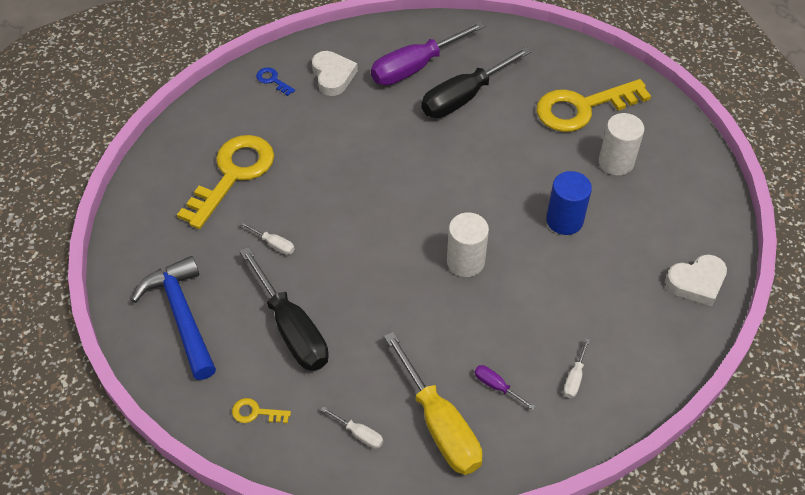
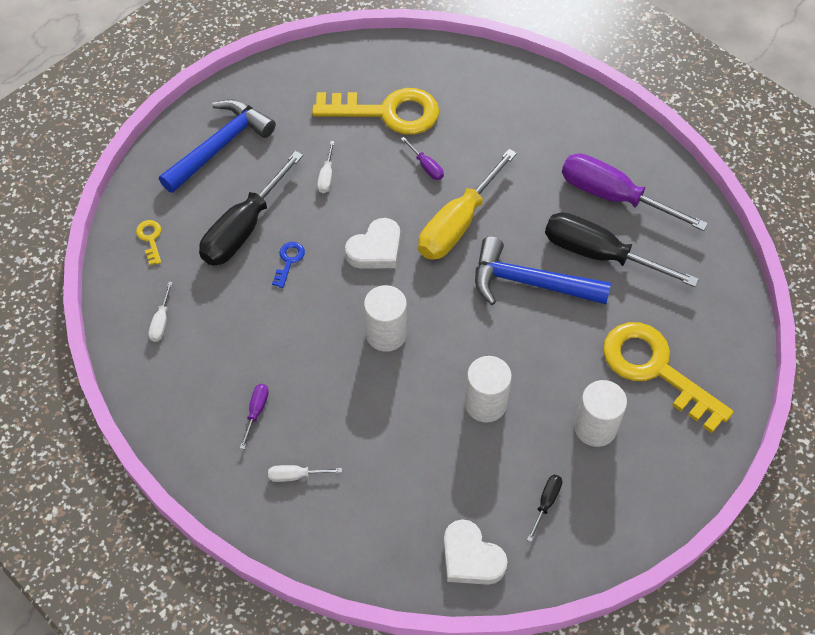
camera: 65 degrees right, 5 degrees up
blue key [256,67,295,96] -> blue key moved to [272,242,305,288]
white heart [312,51,358,96] -> white heart moved to [345,218,400,269]
yellow screwdriver [384,331,483,475] -> yellow screwdriver moved to [418,149,517,260]
blue cylinder [546,171,592,235] -> white cylinder [465,356,512,422]
none -> purple screwdriver [401,137,444,180]
none -> blue hammer [475,237,611,305]
none -> black screwdriver [527,475,562,542]

